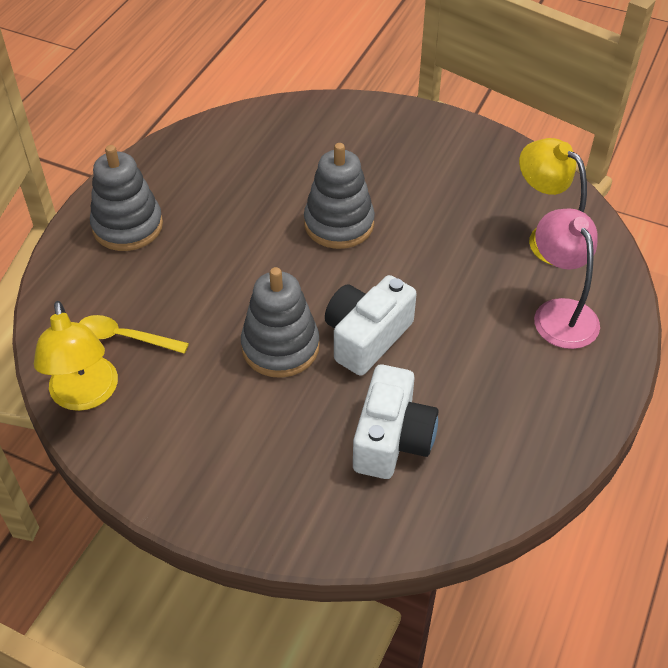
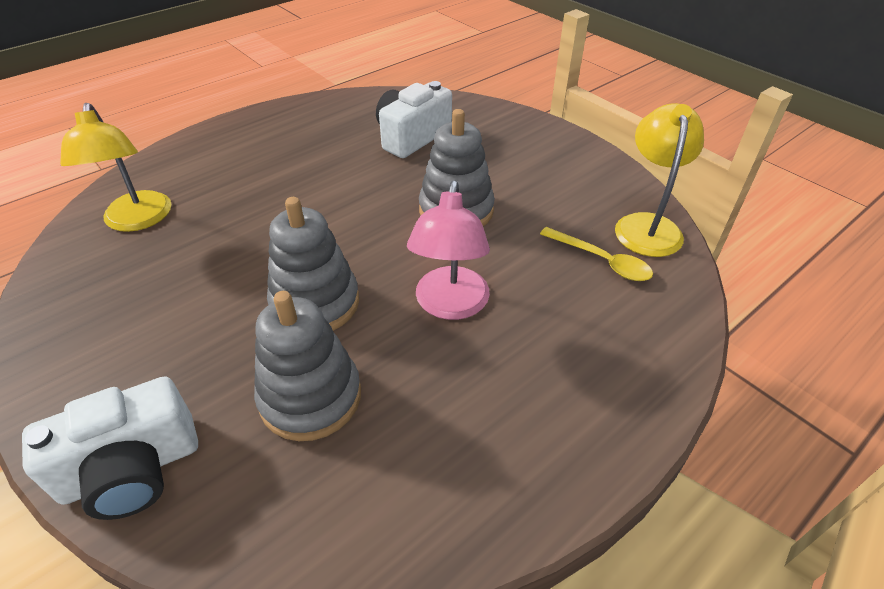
camera: 155 degrees left, 5 degrees down
grey stacking toy [90,145,163,251] -> grey stacking toy moved to [254,291,361,441]
white camera [325,275,416,376] -> white camera moved to [22,376,198,520]
pink lamp [534,209,600,349] -> pink lamp moved to [407,181,490,320]

